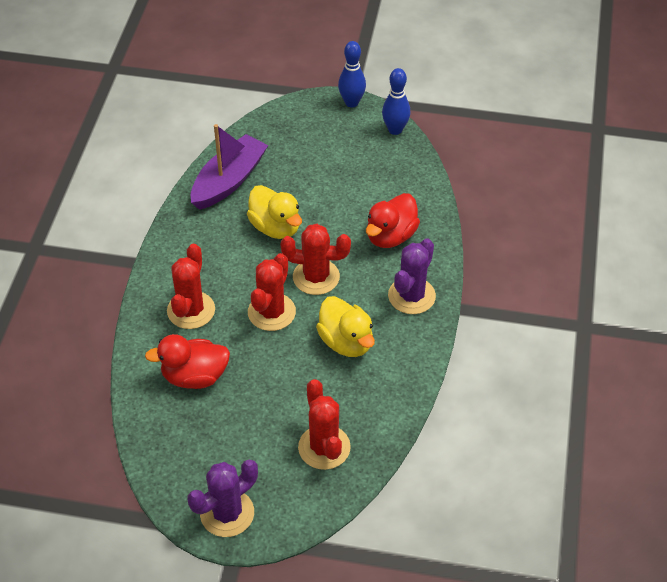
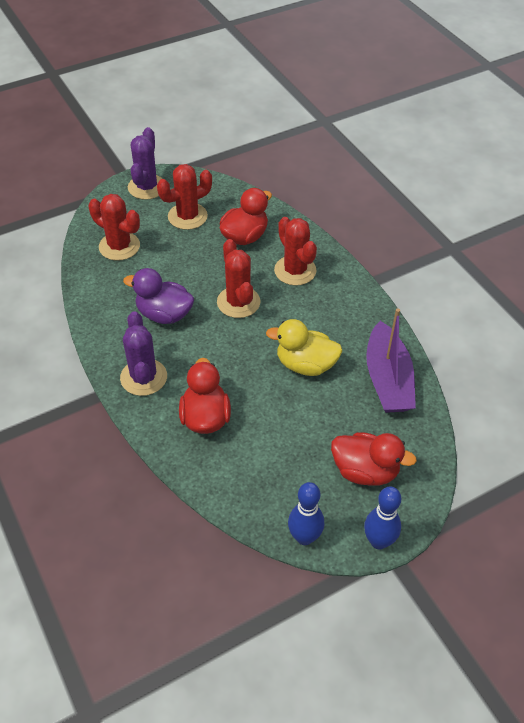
camera: 140 degrees right, 0 degrees up
red cactus [281,224,351,295] -> red cactus moved to [157,164,212,230]
yellow duck [316,296,375,357] -> purple duck [123,268,194,324]
none -> red duck [331,432,417,486]

